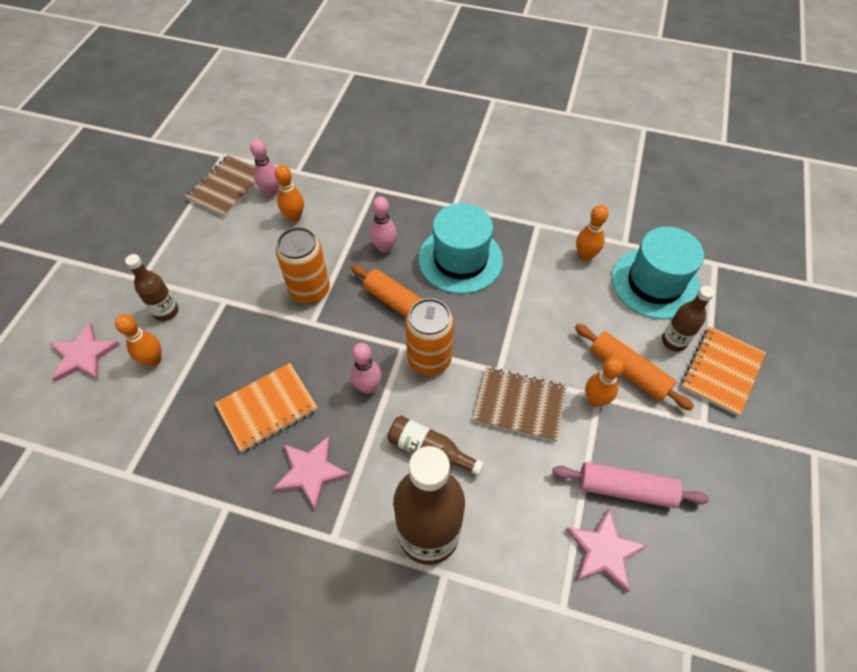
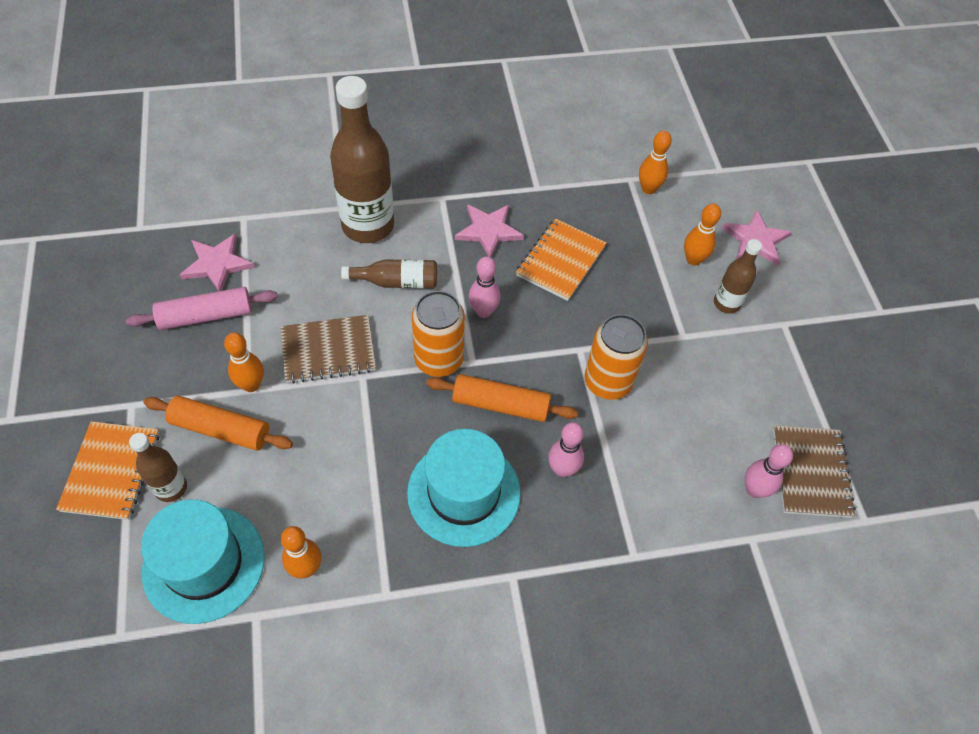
camera: 150 degrees right, 0 degrees up
orange bowling pin [275,165,304,222] -> orange bowling pin moved to [639,131,672,194]

